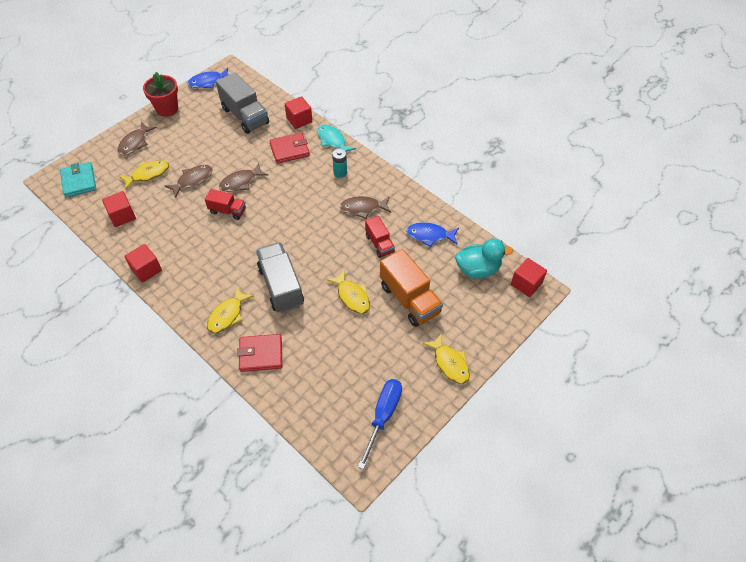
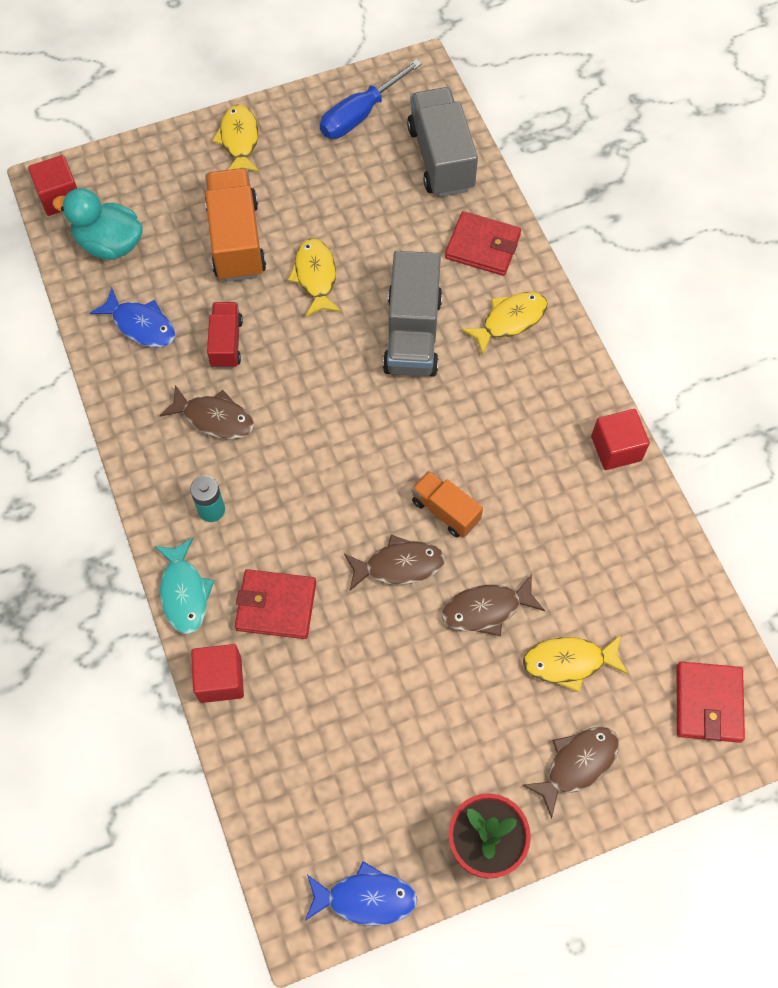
camera: 155 degrees left, 10 degrees up
turquoise wallet [60,162,96,198] -> red wallet [677,661,745,743]
red cube [102,191,136,227] -> none
red truck [205,189,246,220] -> orange truck [411,471,483,538]
grey truck [216,72,269,134] -> grey truck moved to [407,87,478,197]

